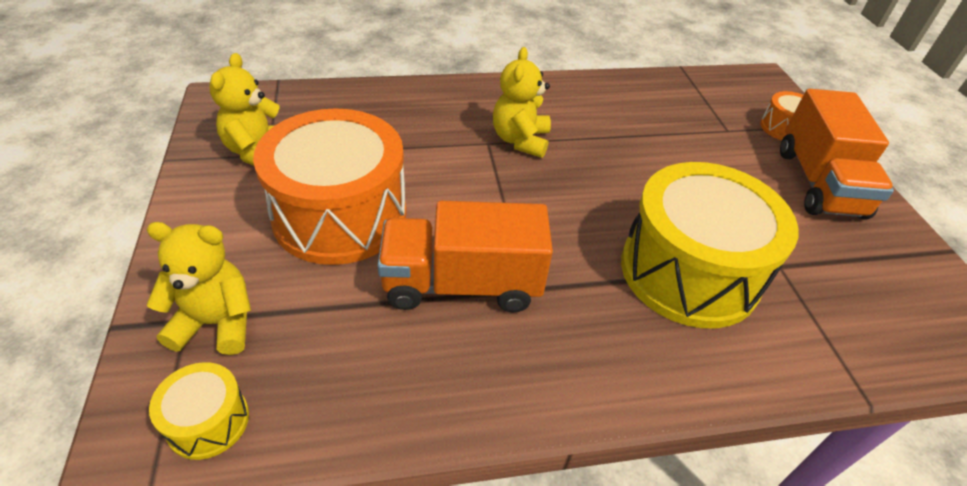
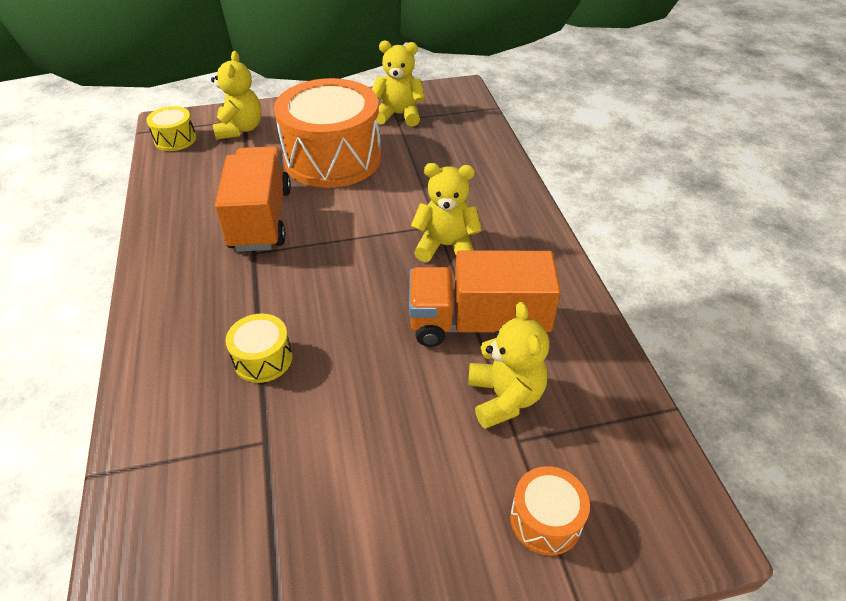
camera: 90 degrees right, 0 degrees up
yellow drum [621,162,798,328] -> yellow drum [225,313,292,383], size x0.44
orange truck [780,89,894,220] -> orange truck moved to [409,250,561,347]
none -> yellow teddy bear [468,302,549,429]

